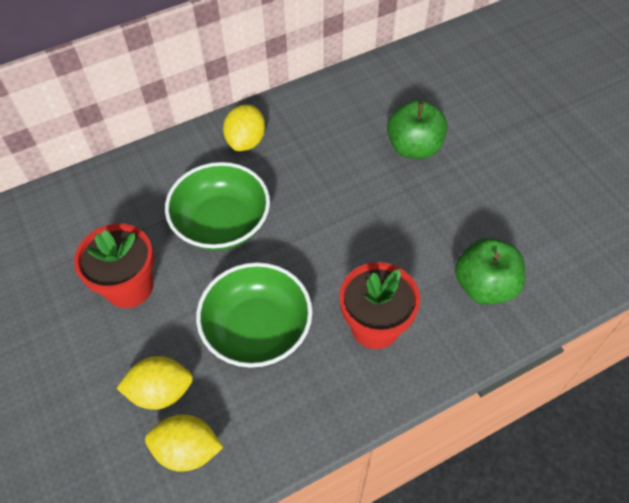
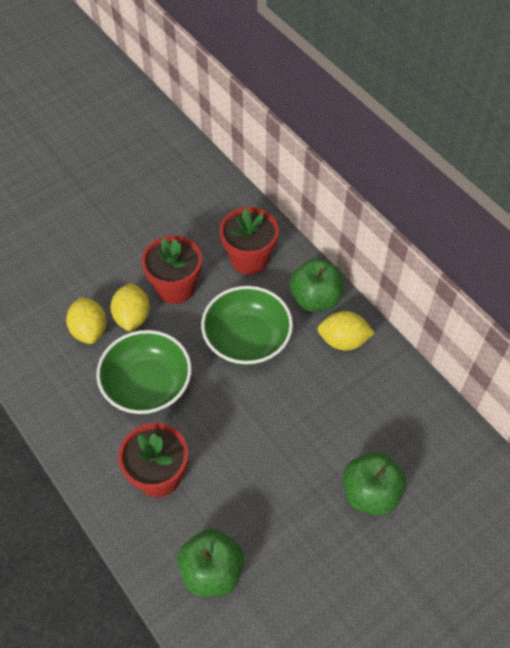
camera: 80 degrees right, 0 degrees up
yellow lemon [145,414,223,472] -> yellow lemon moved to [110,284,150,332]
none -> red flower pot [220,207,279,275]
none -> green apple [289,259,344,312]

